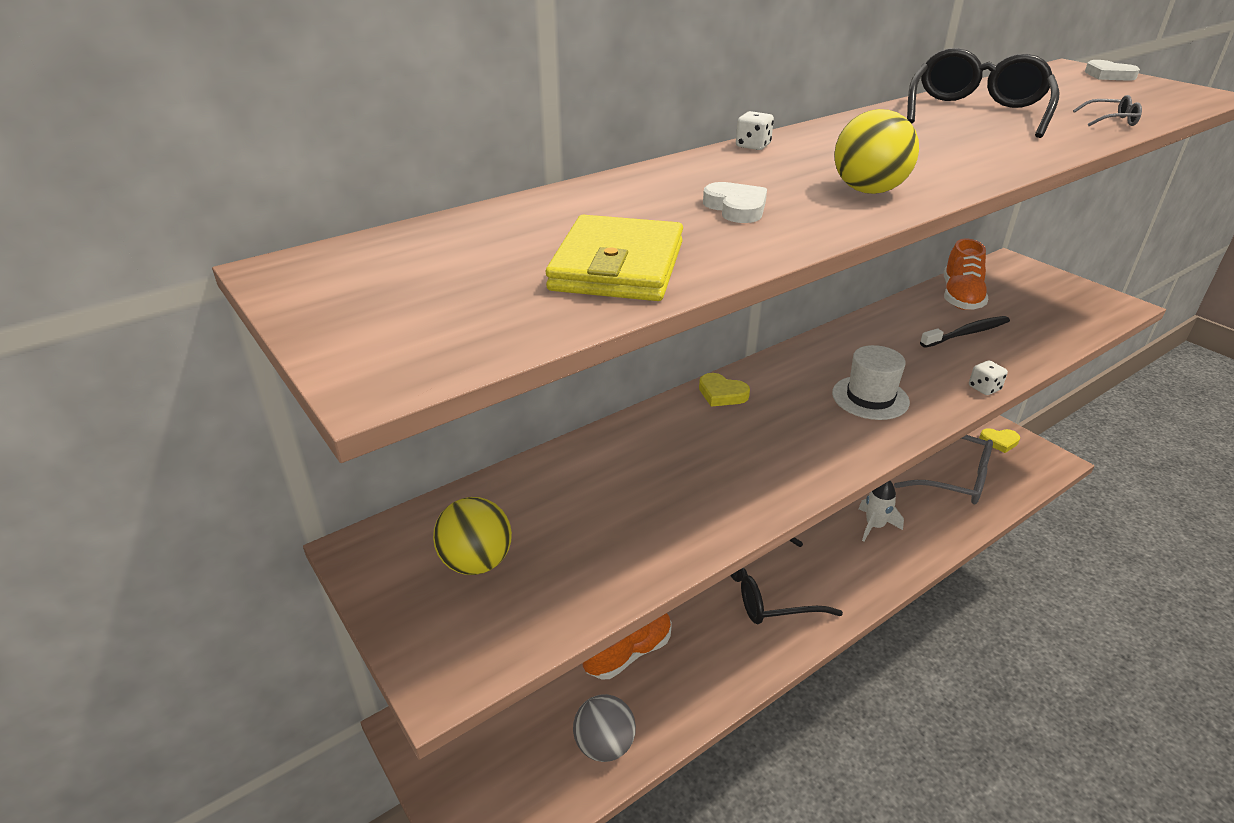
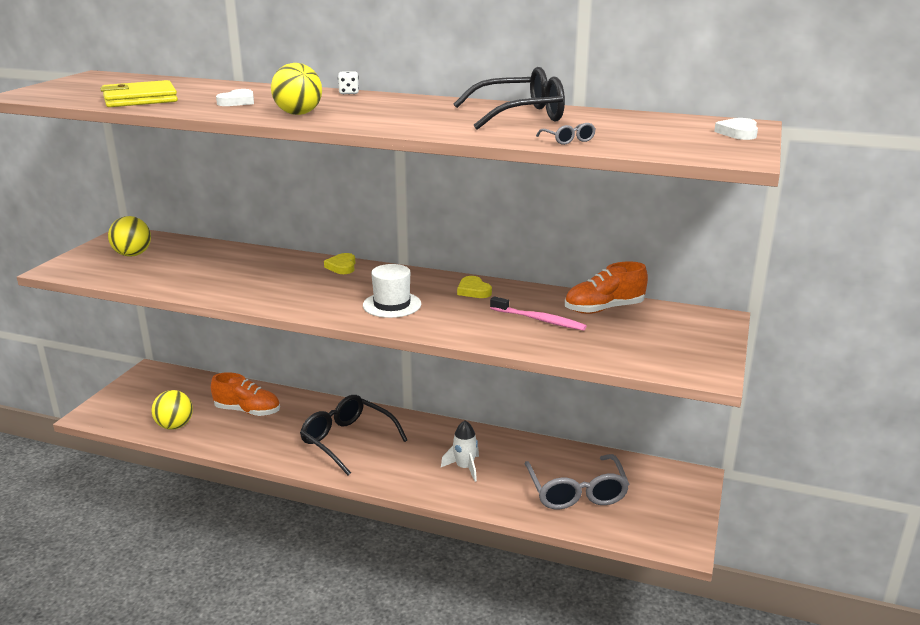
camera: 55 degrees right, 10 degrees down
grey ball [573,694,636,762] -> yellow ball [151,390,193,430]
black toothbrush [920,316,1010,348] -> pink toothbrush [490,296,587,331]
white dice [969,360,1008,395] -> none
yellow heart [979,428,1020,453] -> yellow heart moved to [457,276,492,298]

